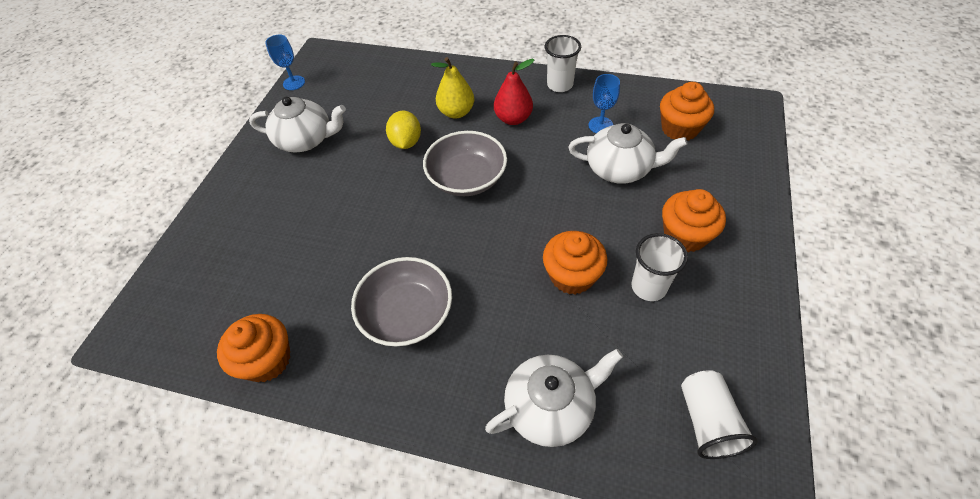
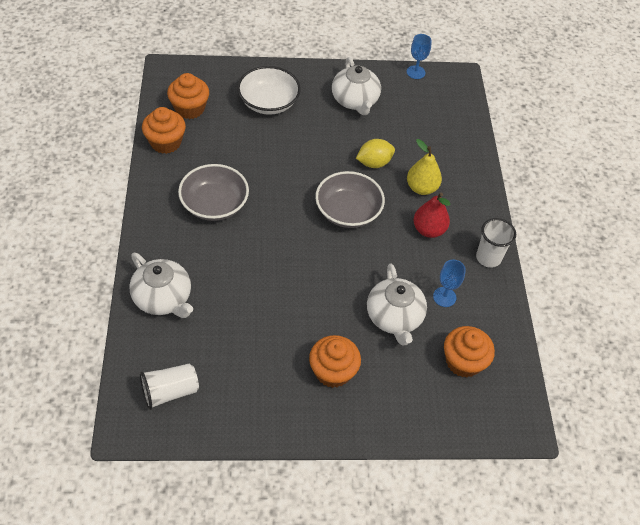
camera: 65 degrees right, 0 degrees up
orange cupcake [543,231,607,295] -> orange cupcake moved to [167,73,209,119]
white cup [631,233,688,301] -> none
none -> white bowl [237,66,301,115]

